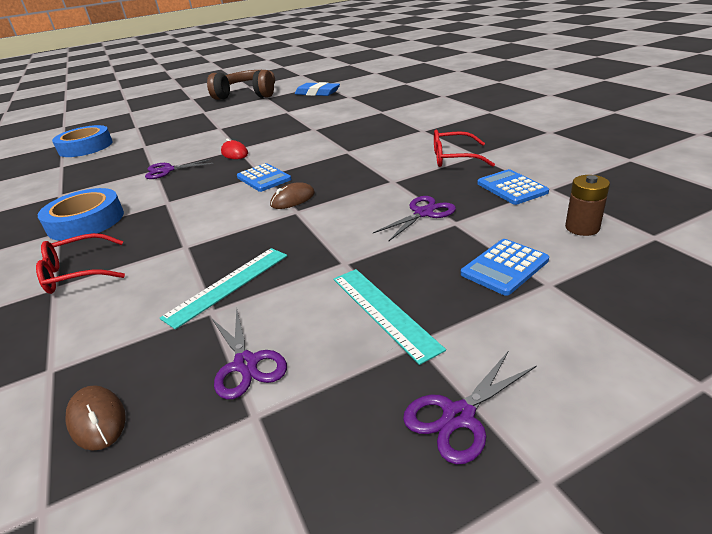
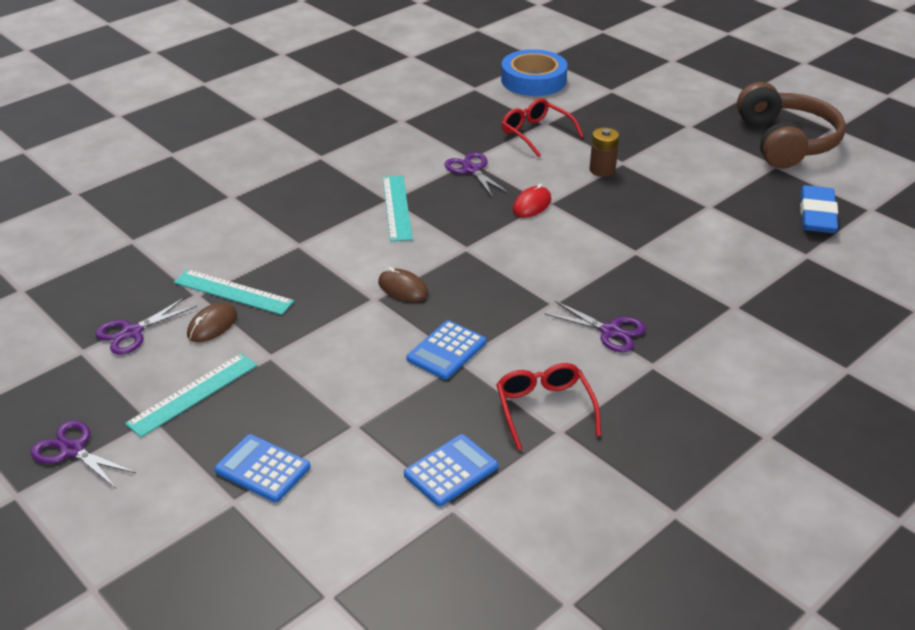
camera: 70 degrees right, 5 degrees up
red glasses [36,233,125,294] -> red glasses moved to [501,98,584,158]
blue tape [38,188,124,241] -> none
brown mouse [65,385,126,451] -> brown mouse moved to [187,303,237,342]
blue calculator [237,163,292,192] -> blue calculator moved to [407,320,486,380]
purple scissors [373,196,456,242] -> purple scissors moved to [545,301,646,352]
brown battery [565,175,610,236] -> brown battery moved to [589,128,619,177]
none -> turquoise ruler [383,176,413,242]

